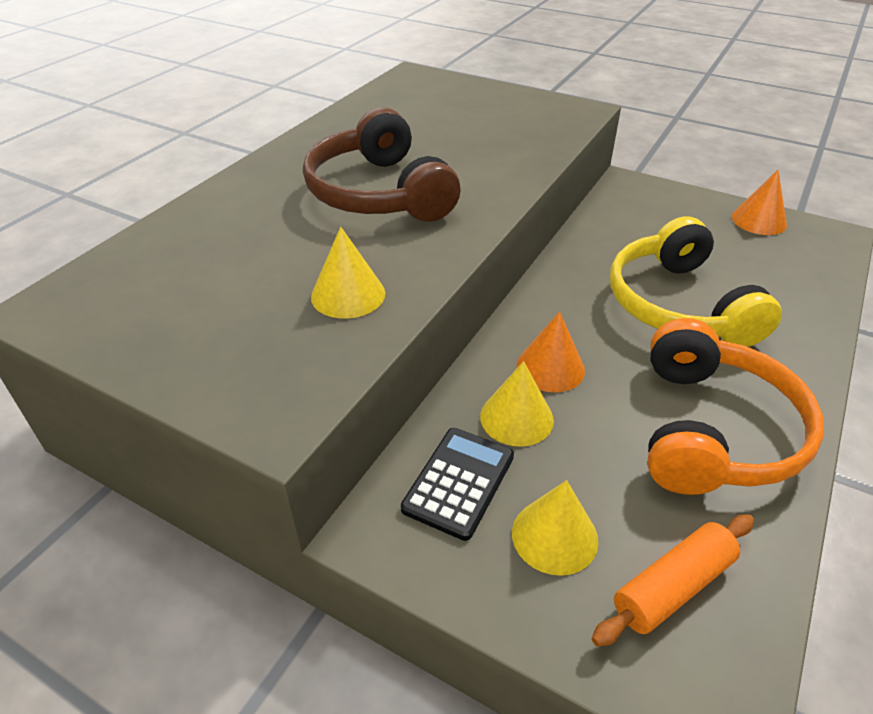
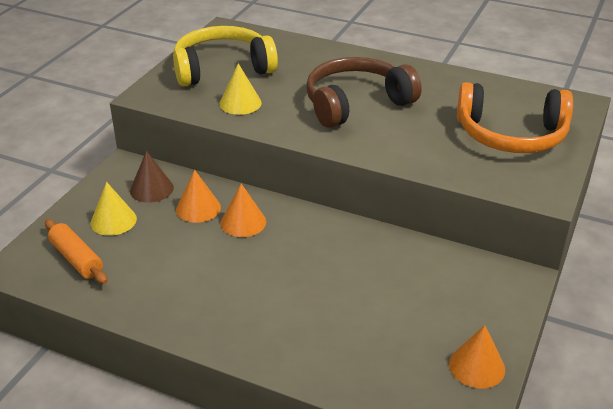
camera: 85 degrees right, 5 degrees down
black calculator [401,428,514,541] -> brown cone [130,151,174,203]
yellow cone [480,361,554,446] -> orange cone [176,170,221,223]
yellow headphones [610,217,782,347] -> yellow headphones moved to [173,26,278,86]
orange headphones [648,318,824,495] -> orange headphones moved to [457,82,573,153]

